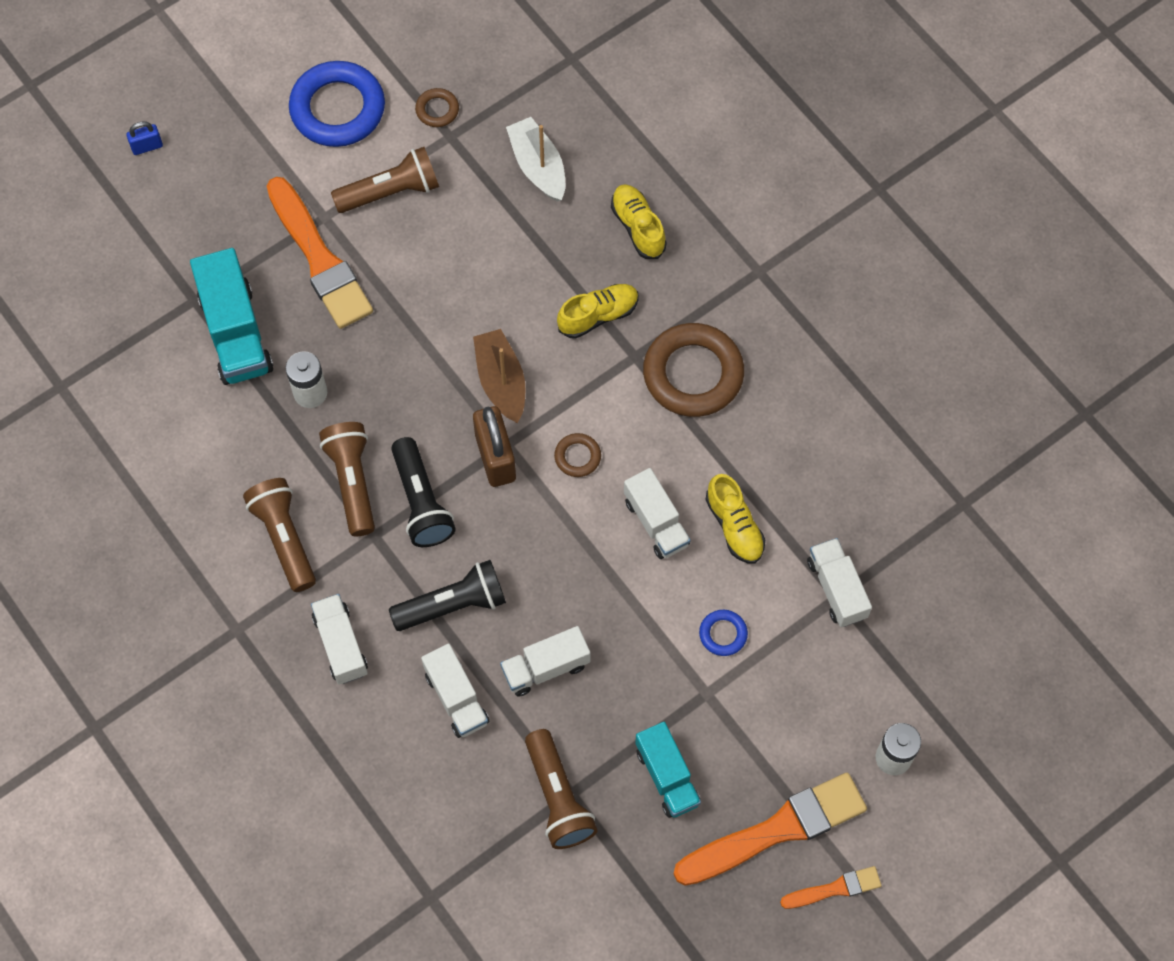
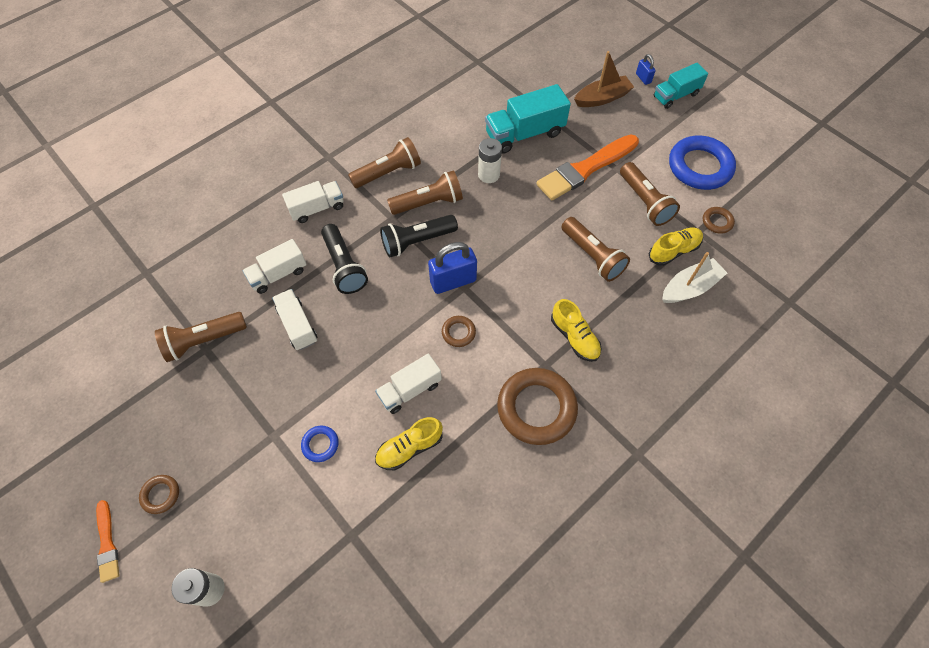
camera: 85 degrees right, 5 degrees down
brown boat [473,329,526,423] -> brown boat moved to [574,51,634,107]
brown padlock [473,406,516,487] -> blue padlock [428,242,477,294]
yellow shoe [611,184,667,259] -> yellow shoe moved to [649,228,703,266]
turquoise truck [635,722,701,818] -> turquoise truck moved to [654,63,708,109]
orange brush [674,773,867,886] -> brown ring [139,475,179,514]
white truck [807,538,872,627] -> none
none -> brown flashlight [561,217,630,282]

